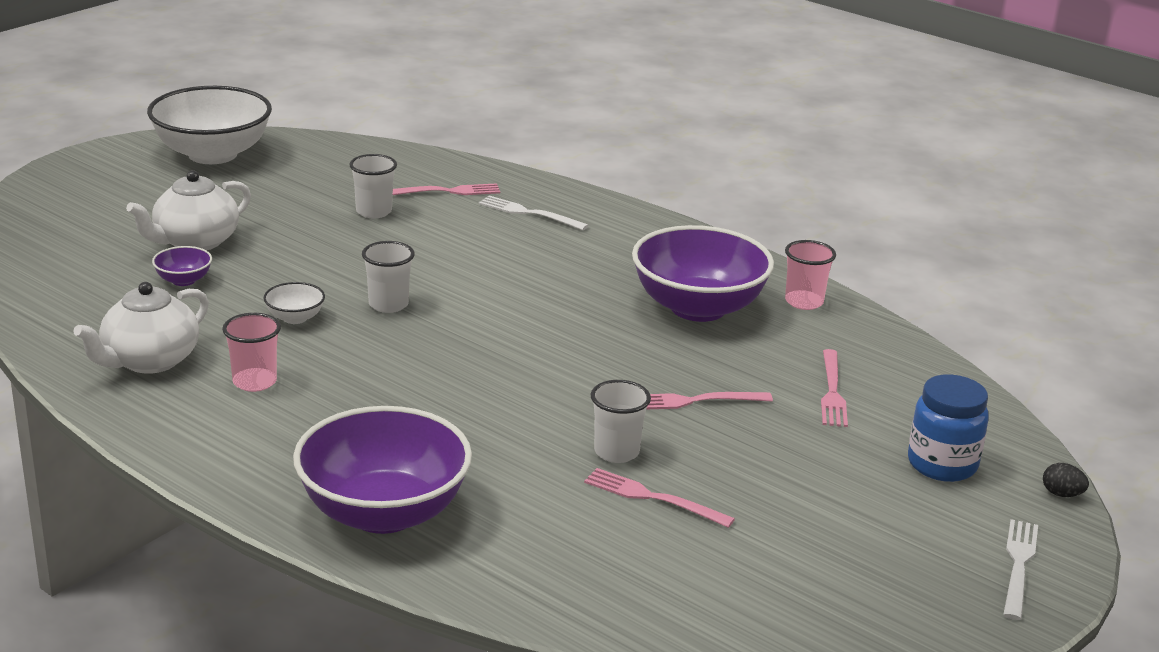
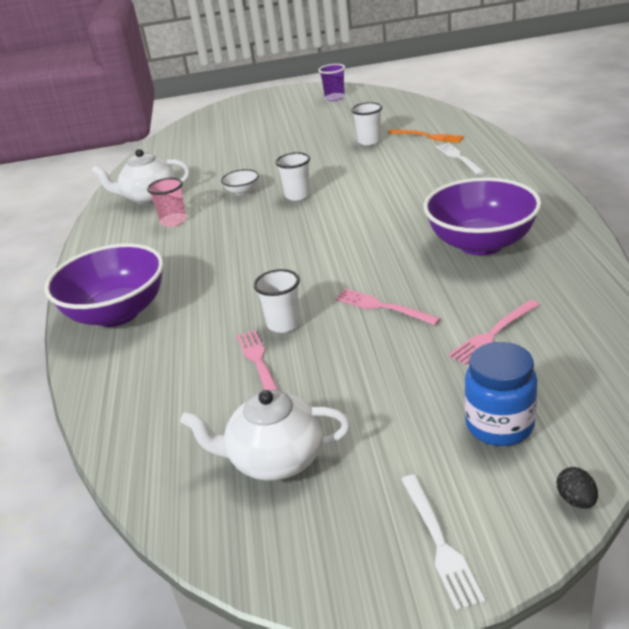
camera: 50 degrees right, 5 degrees up
white teapot [126,170,251,251] -> white teapot moved to [180,390,350,481]
white bowl [147,86,272,164] -> purple cup [318,64,345,101]
purple bowl [152,246,212,286] -> none
pink fork [393,183,500,195] -> orange fork [388,129,464,143]
pink cup [785,240,836,310] -> none
white fork [1003,519,1038,620] -> white fork turned 105 degrees clockwise [401,474,485,611]

